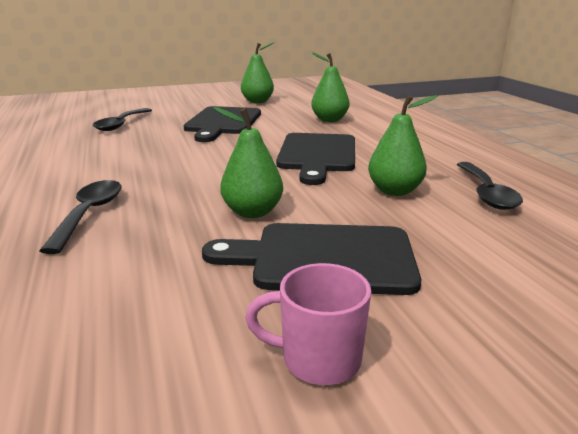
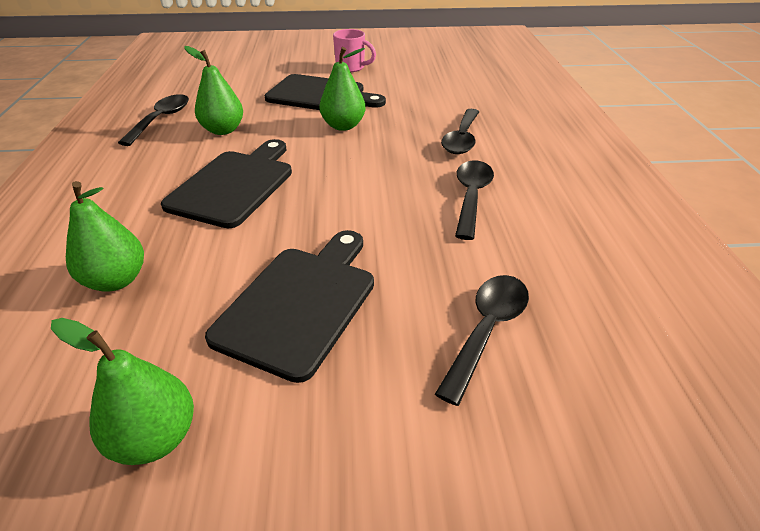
camera: 165 degrees left, 15 degrees up
none -> black spoon [455,161,494,240]

